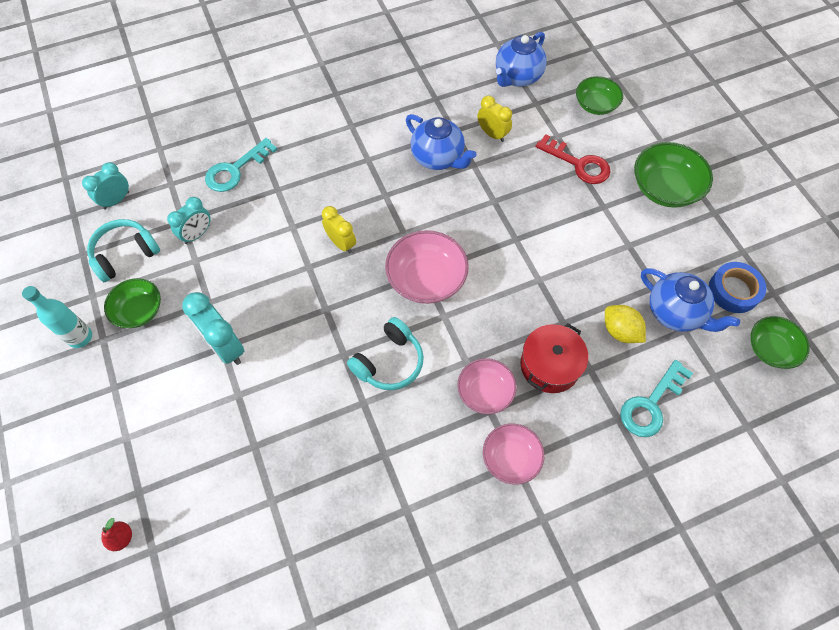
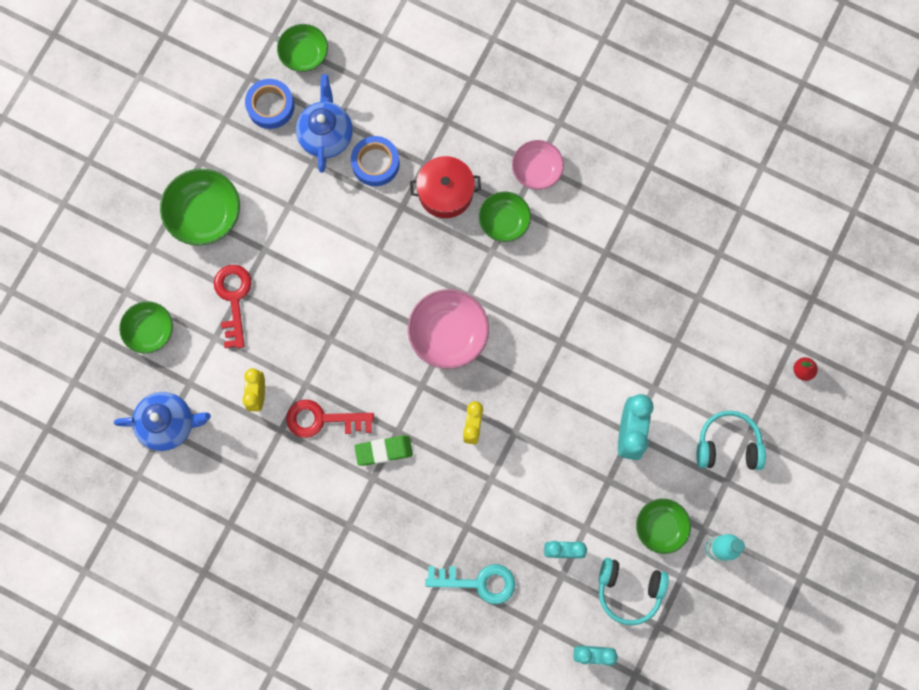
camera: 130 degrees left, 15 degrees up
turquoise headphones [347,317,424,390] -> turquoise headphones moved to [696,411,766,470]
blue teapot [406,114,477,170] -> red key [286,400,374,438]
pink bowl [457,358,517,414] -> green bowl [479,192,531,242]
yellow lemon [605,305,646,343] -> blue tape [351,136,399,186]
turquoise key [620,360,693,437] -> none
none -> green eraser [355,435,413,466]

